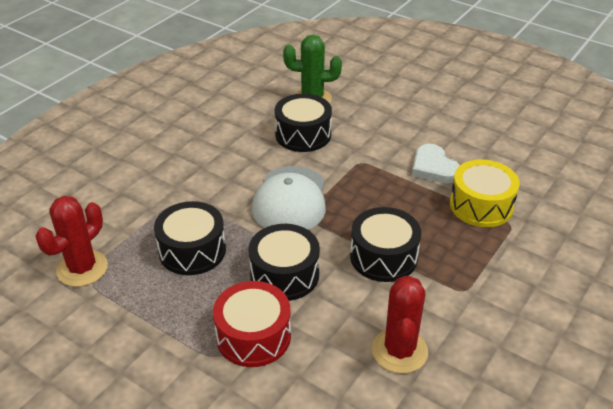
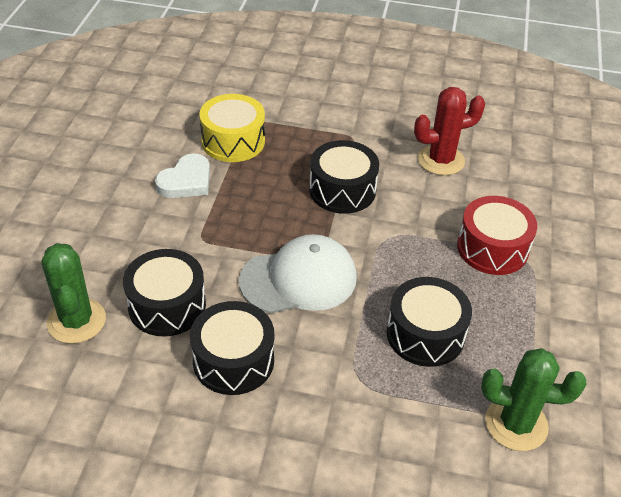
camera: 115 degrees left, 5 degrees up
red cactus [36,196,108,287] -> green cactus [481,348,586,451]
black drum [248,224,320,301] -> black drum moved to [190,301,274,395]

